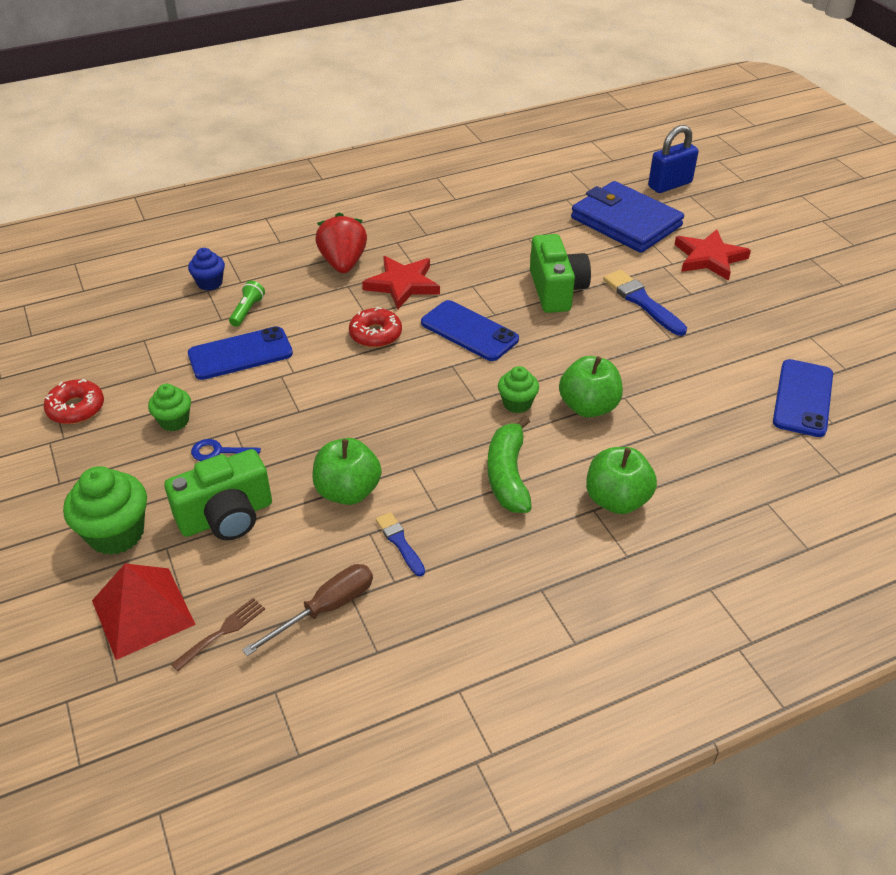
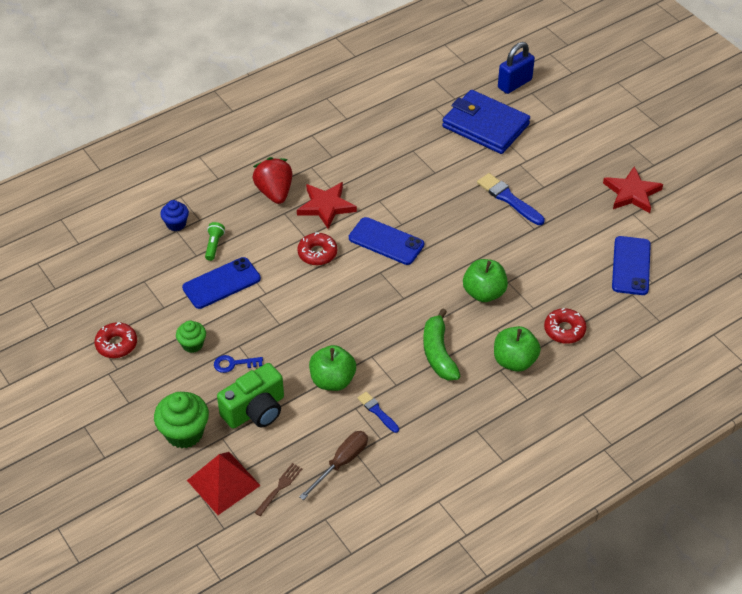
camera: 10 degrees left, 5 degrees up
green cupcake [498,366,539,413] -> none
green camera [530,234,591,313] -> none
red star [674,229,751,281] -> red star moved to [603,166,663,213]
none -> red donut [544,308,586,344]

